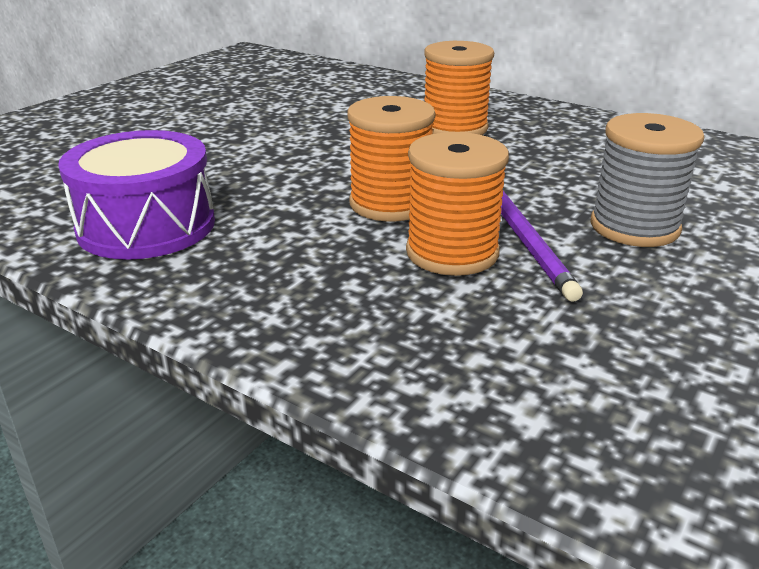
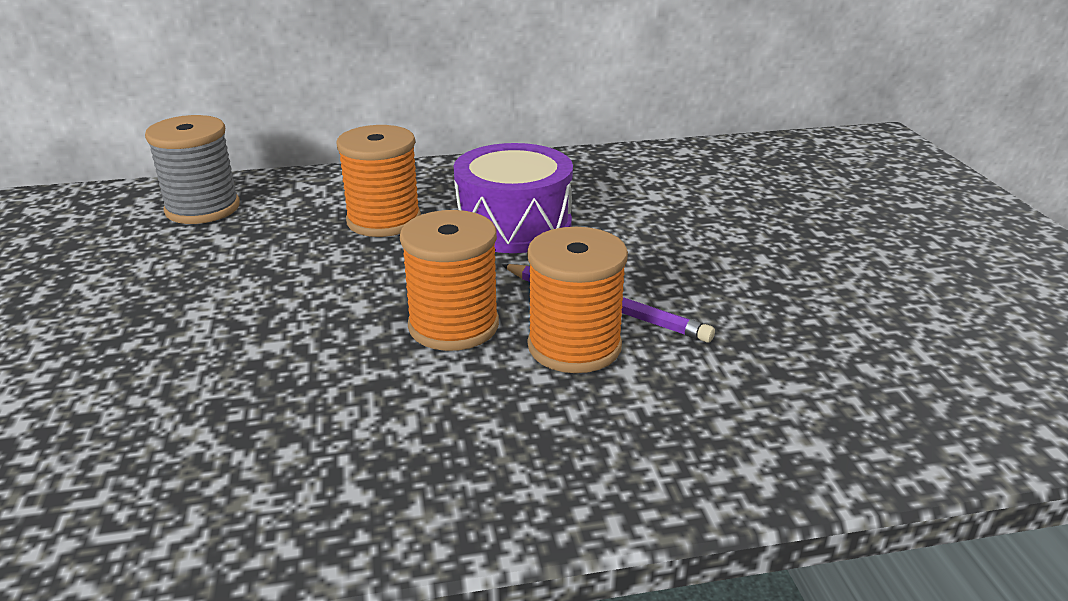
camera: 45 degrees left, 0 degrees up
purple drum [58,130,215,260] -> purple drum moved to [453,143,573,253]
grey spool [590,113,704,247] -> grey spool moved to [145,115,240,224]

